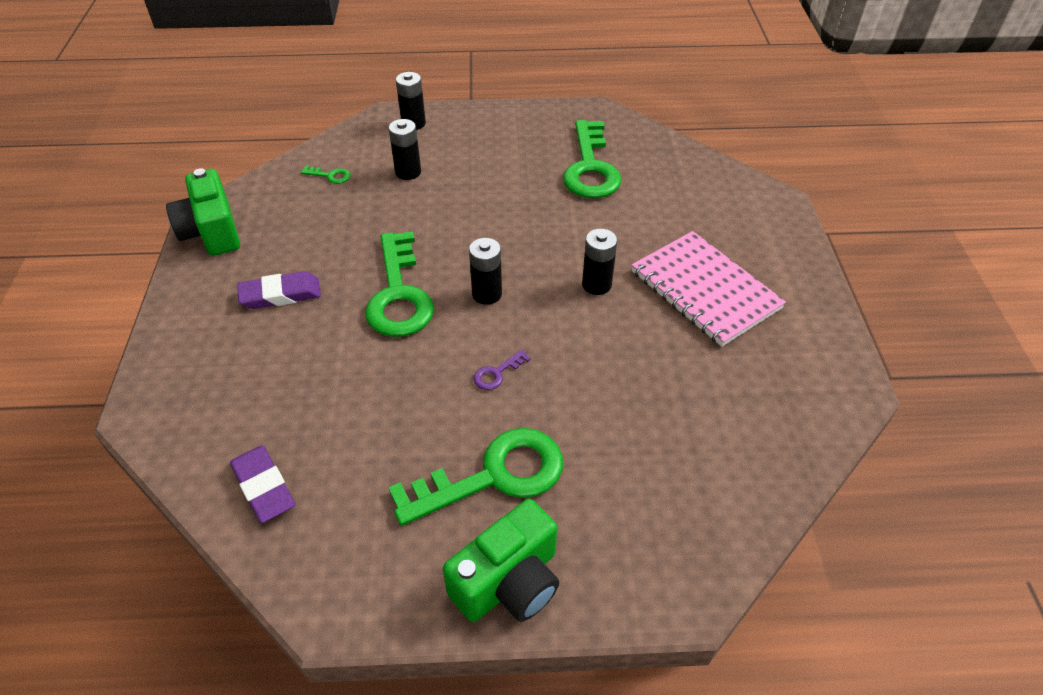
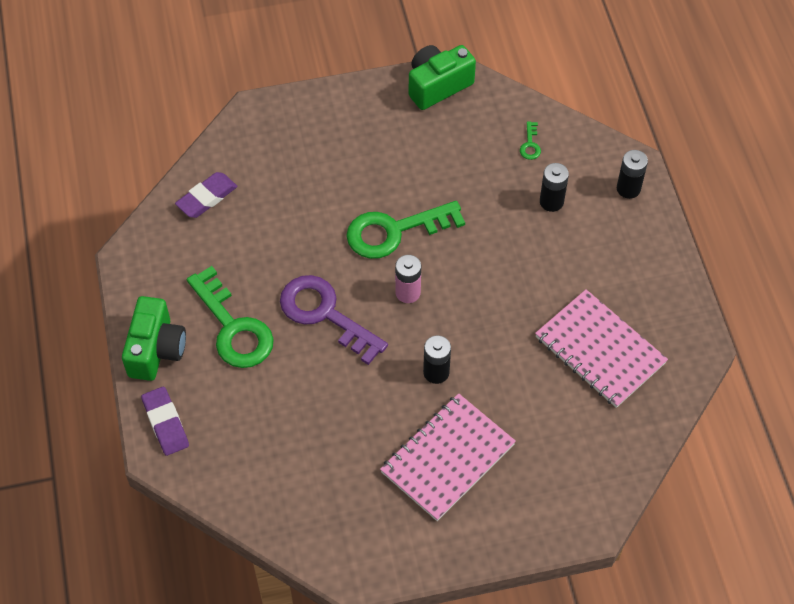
camera: 80 degrees right, 10 degrees up
purple eraser [237,271,321,309] -> purple eraser moved to [141,386,189,456]
green camera [443,499,559,622] -> green camera turned 120 degrees counterclockwise [122,296,186,381]
black battery [469,238,502,305] -> pink battery [395,255,421,303]
purple key [473,350,531,390] -> purple key [280,275,388,365], size x2.48
green key [563,120,622,198] -> pink notebook [535,289,668,408]

